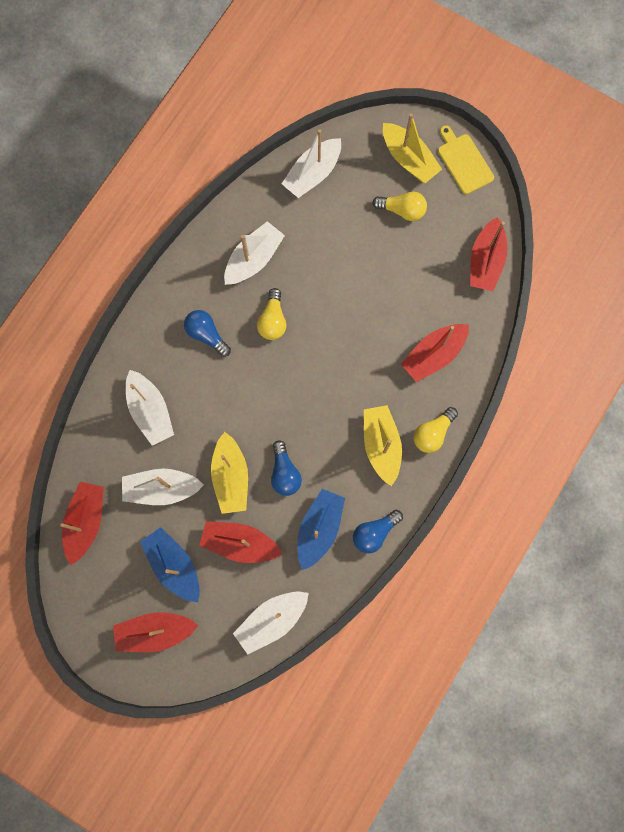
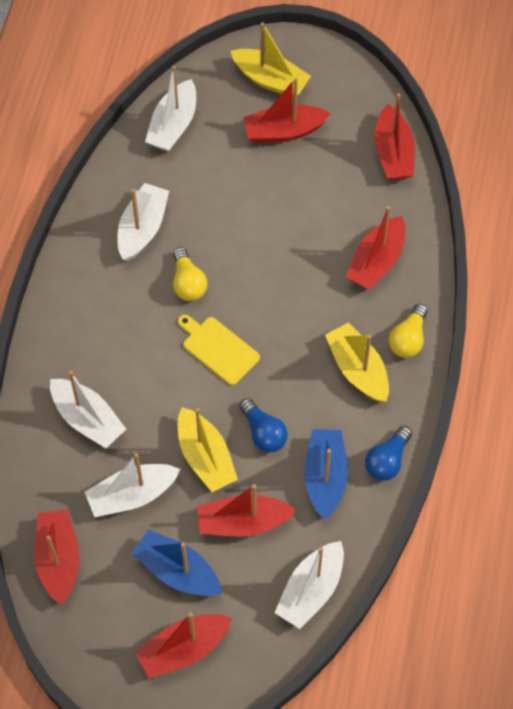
camera: 20 degrees left, 15 degrees down
blue light bulb [184,310,231,357] -> none
yellow light bulb [372,191,427,221] -> red boat [243,78,331,143]
yellow cutting board [438,125,494,194] -> yellow cutting board moved to [178,314,260,385]

